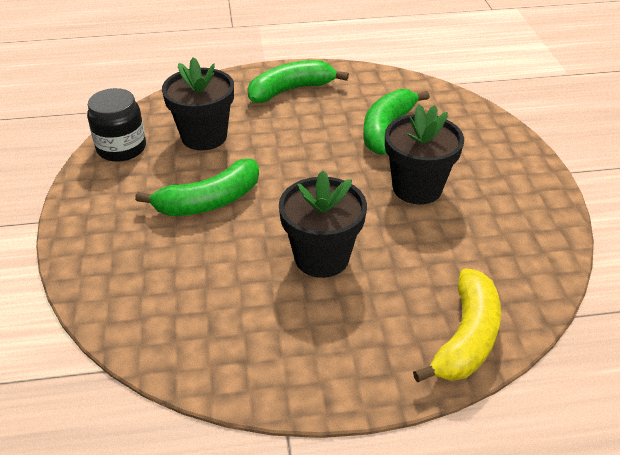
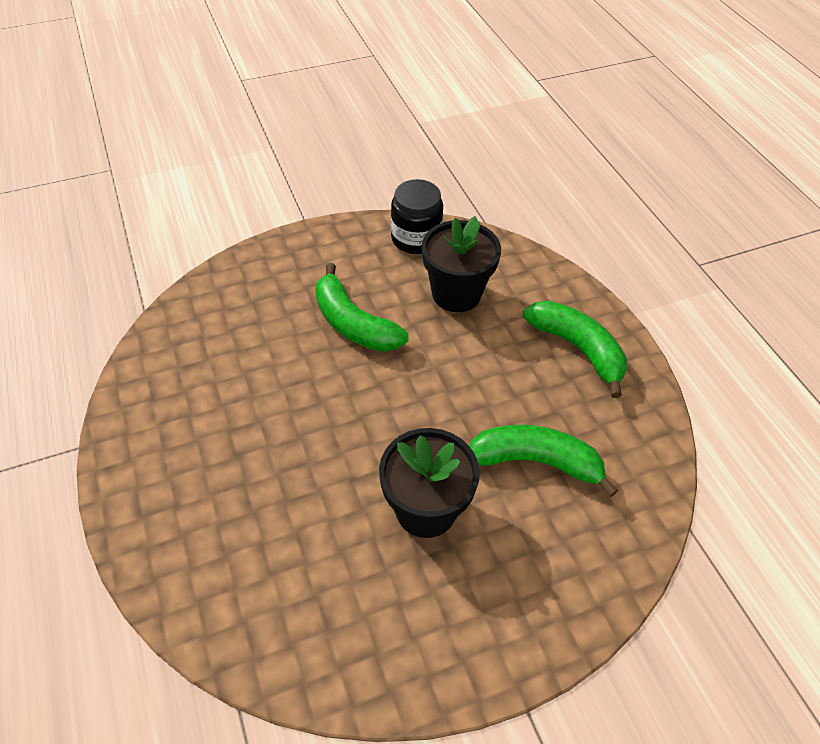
camera: 75 degrees right, 10 degrees up
black flower pot [279,171,367,278] -> none
yellow banana [413,268,501,382] -> none

